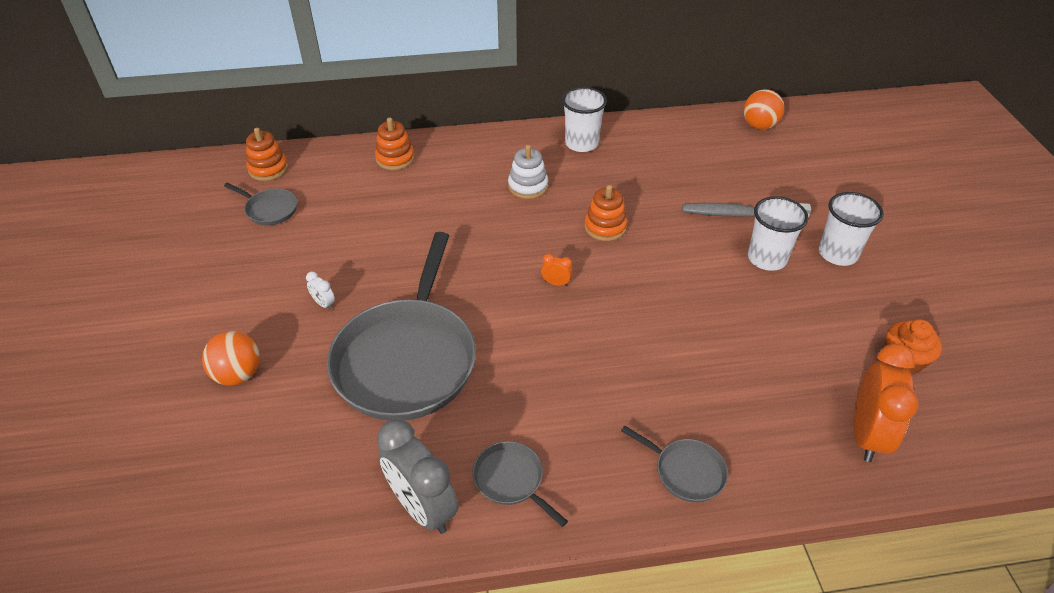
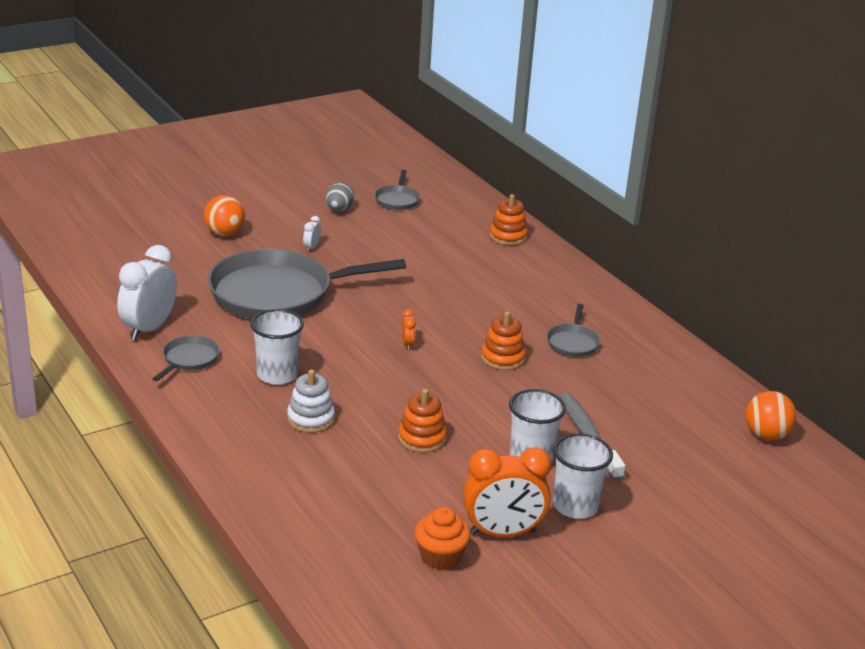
camera: 65 degrees right, 15 degrees down
orange stacking toy [246,128,288,181] -> orange stacking toy moved to [398,389,447,453]
grey clock [377,419,458,534] -> white clock [117,245,177,340]
white stacking toy [508,145,548,199] -> white stacking toy moved to [287,369,335,433]
white cup [562,87,607,152] -> white cup moved to [250,309,304,385]
grey pan [621,426,728,502] -> grey pan moved to [547,304,600,357]
orange clock [854,344,918,462] -> orange clock moved to [463,448,551,537]
none -> grey egg [326,183,354,211]

